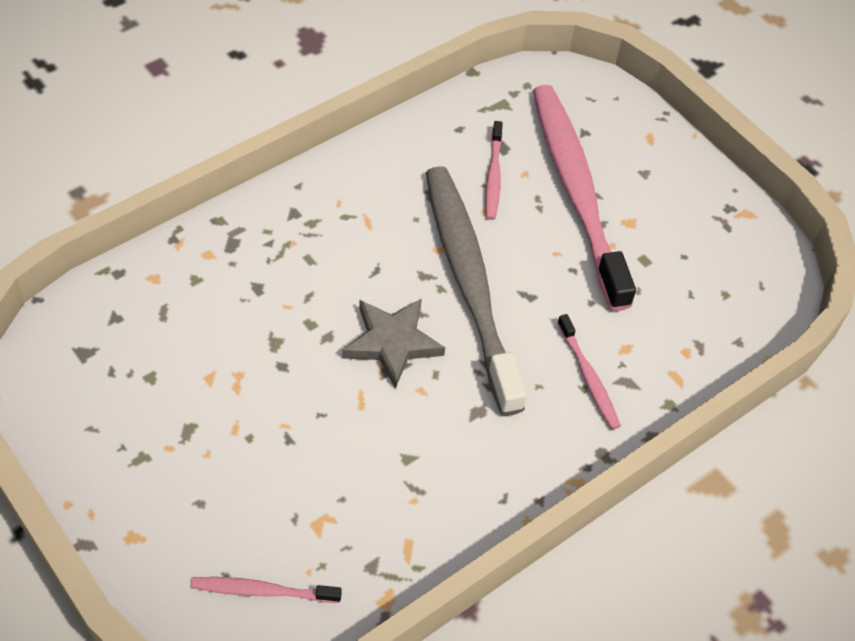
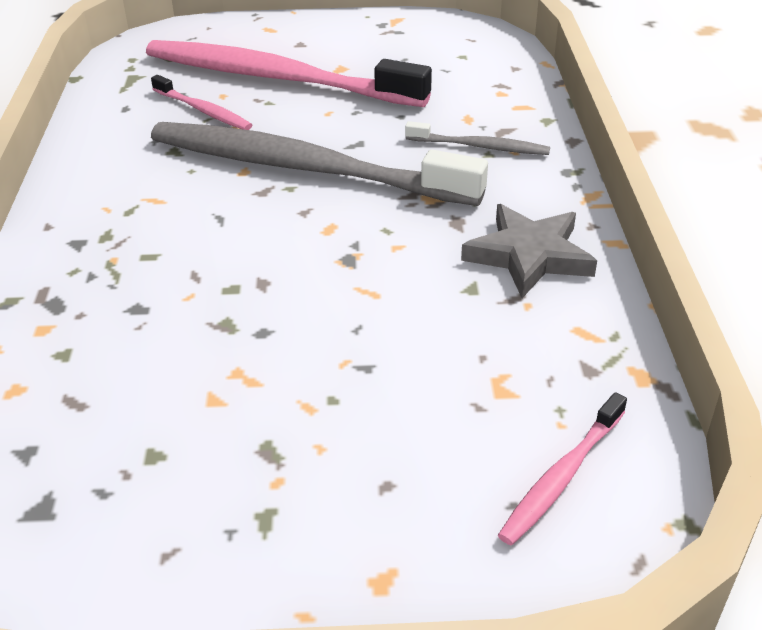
camera: 50 degrees left, 15 degrees down
grey star [342,298,445,389] -> grey star moved to [461,204,597,298]
pink toothbrush [557,314,621,430] -> grey toothbrush [405,121,550,155]

